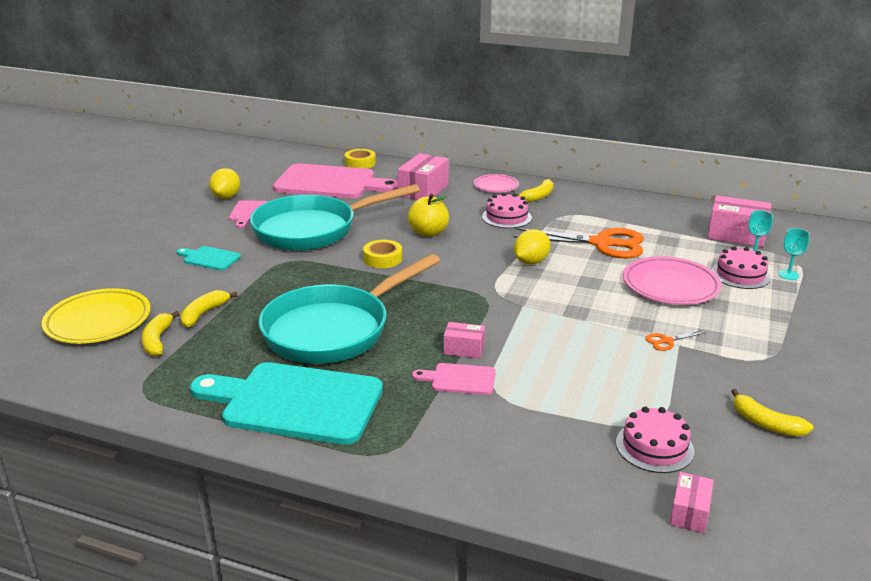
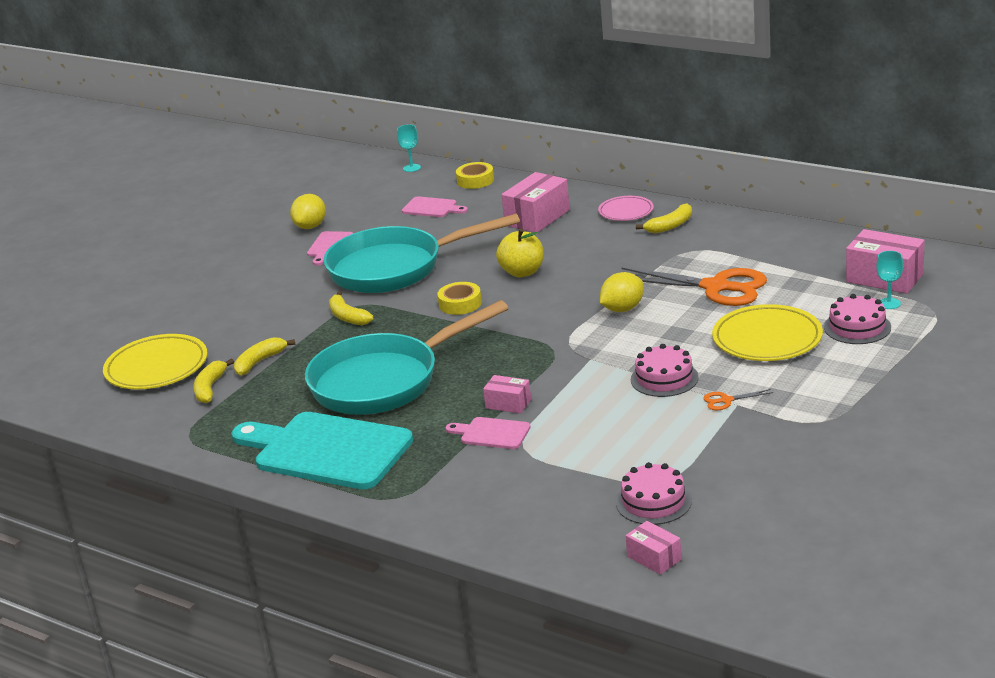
camera: 15 degrees right, 0 degrees up
turquoise cutting board [177,246,241,271] -> none
pink cutting board [273,163,398,199] -> pink cutting board [402,196,468,217], size x0.45
pink cake [482,193,532,228] -> pink cake moved to [631,344,699,397]
pink plate [623,256,722,305] -> yellow plate [712,304,823,361]
pink box [670,472,714,533] -> pink box turned 75 degrees counterclockwise [626,521,681,575]
yellow banana [731,389,814,436] -> yellow banana moved to [329,291,374,325]
turquoise goblet [778,228,810,280] -> turquoise goblet moved to [397,125,421,172]

